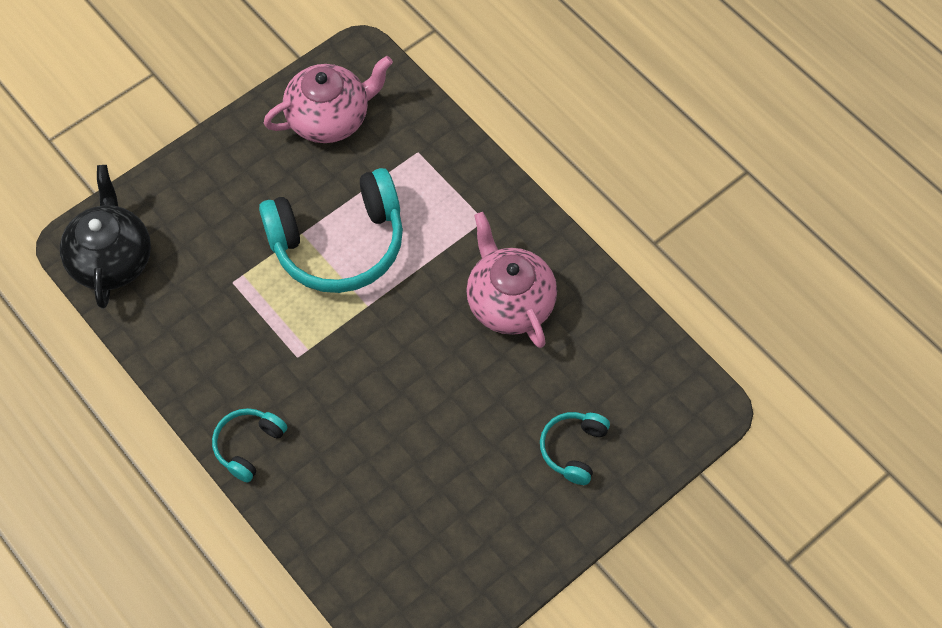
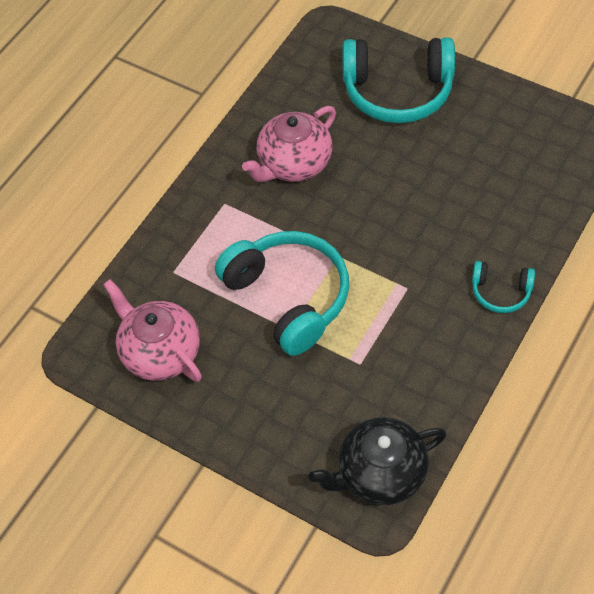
camera: 105 degrees left, 5 degrees down
turquoise headphones [540,412,610,485] -> turquoise headphones [342,37,455,123], size x2.05

